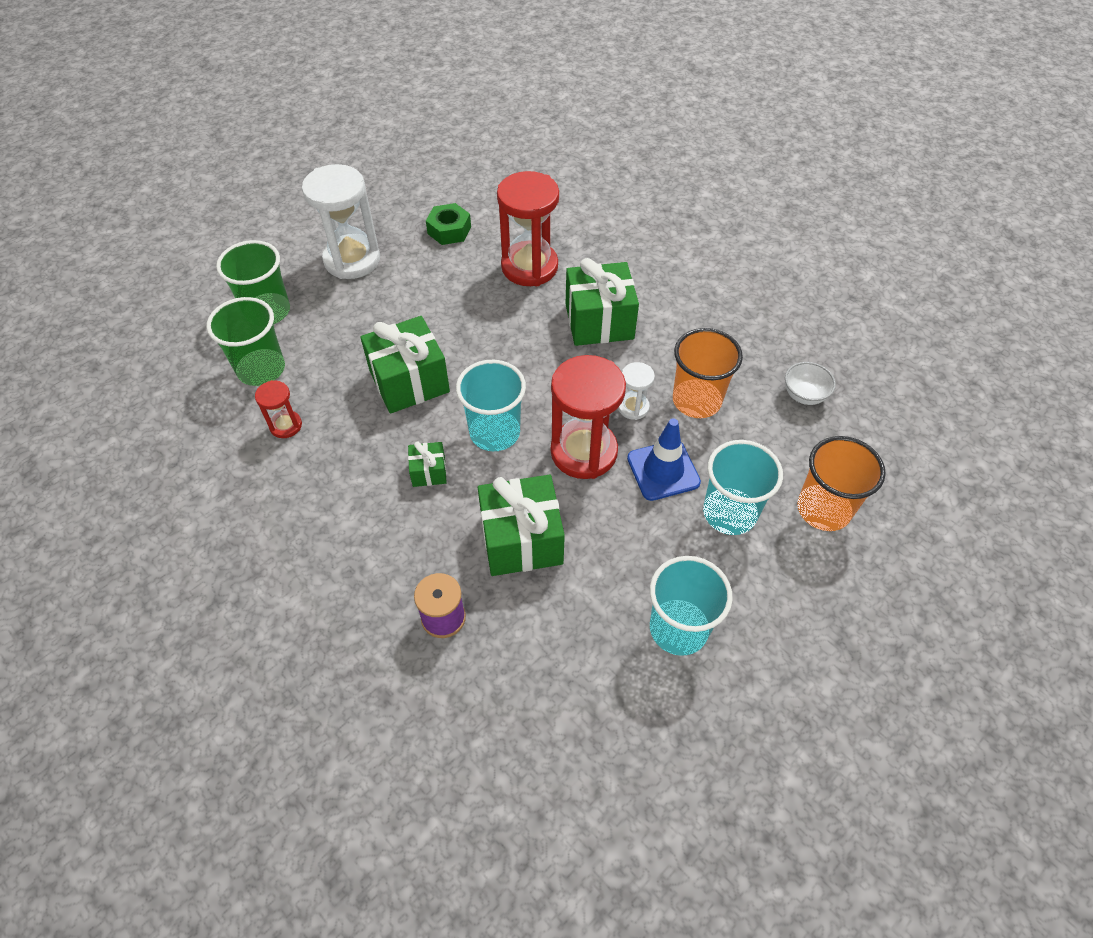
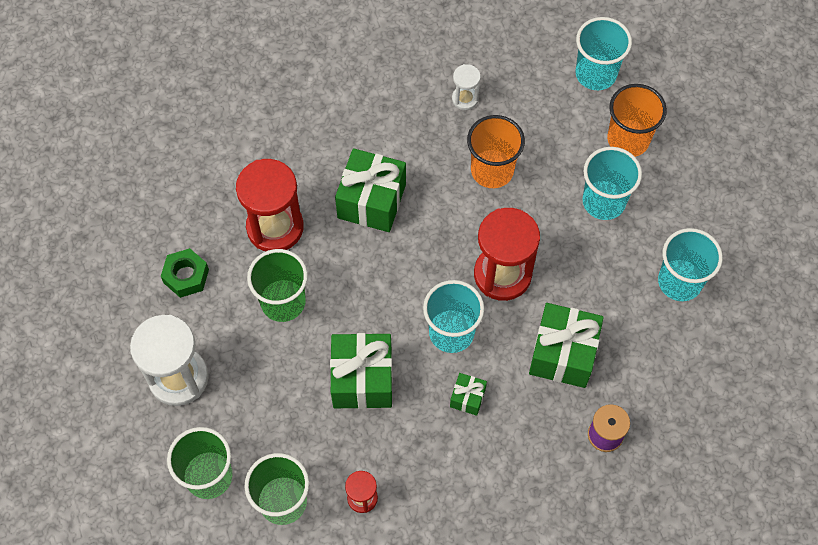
camera: 65 degrees left, 10 degrees up
white hourglass [618,362,655,420] -> white hourglass moved to [452,64,481,110]
blue traffic cone [627,418,701,501] -> none
white bowl [785,362,836,405] -> none
none -> green cup [247,249,308,322]
none -> turquoise cup [576,17,632,90]

